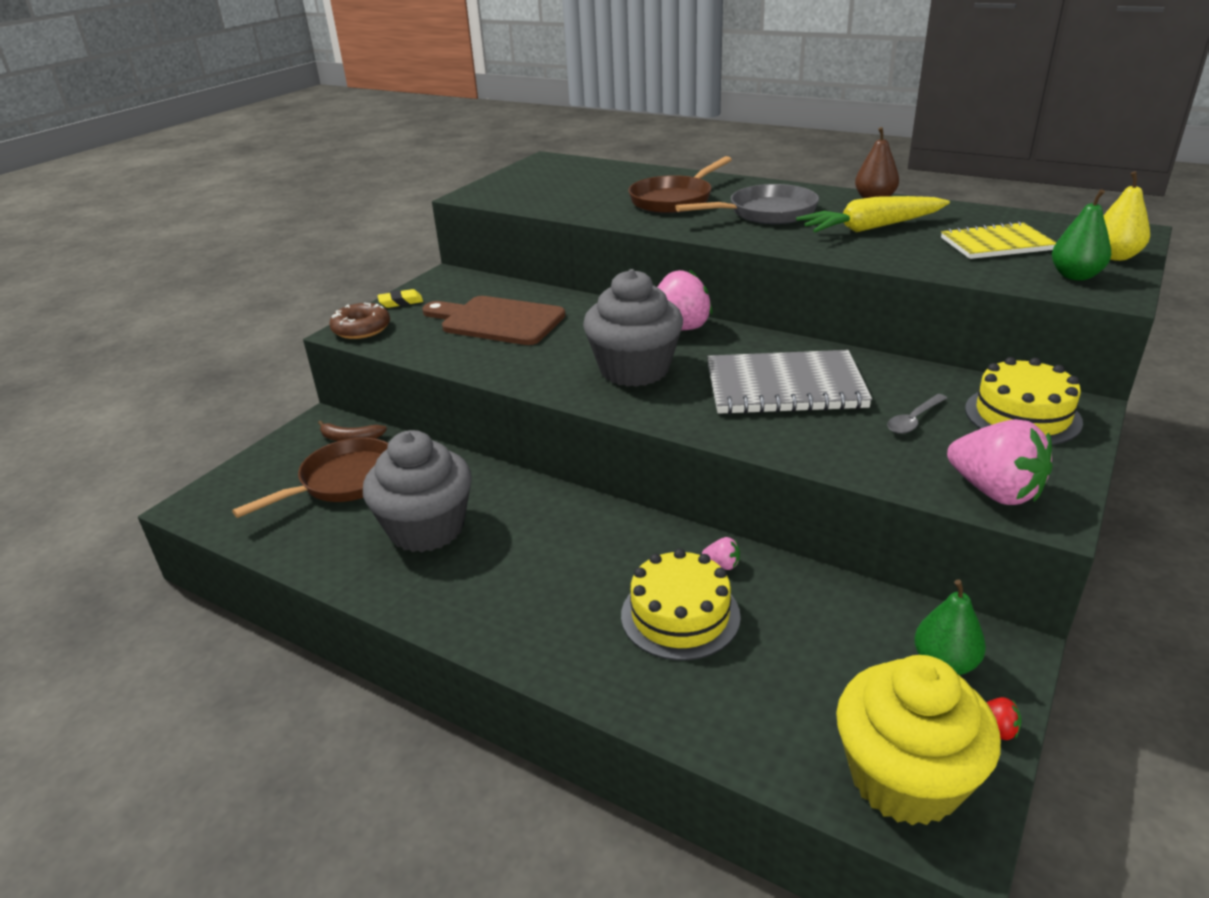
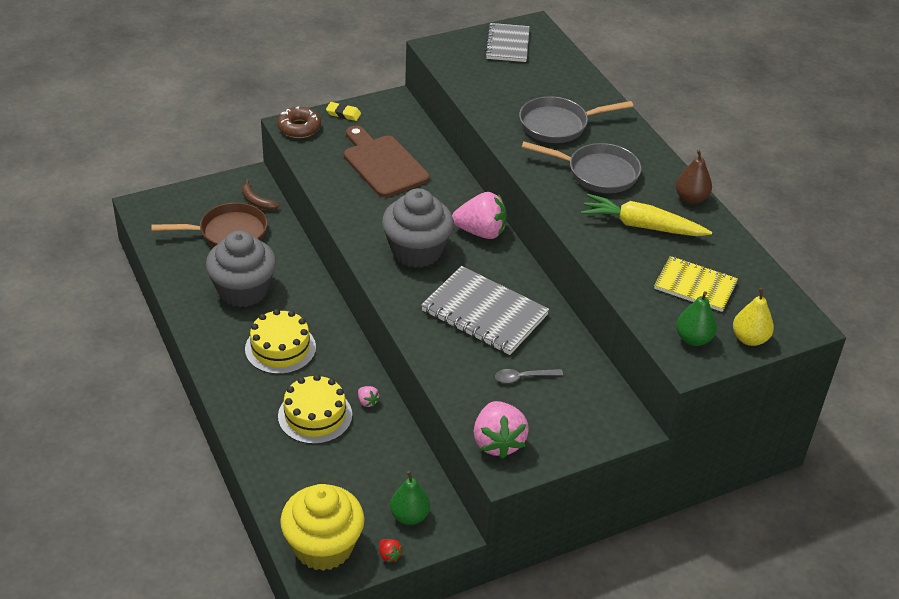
camera: 30 degrees right, 10 degrees up
brown pan [628,156,732,213] -> grey pan [519,96,633,143]
yellow cake [965,357,1083,445] -> yellow cake moved to [245,309,316,374]
none -> grey notebook [485,23,530,62]

